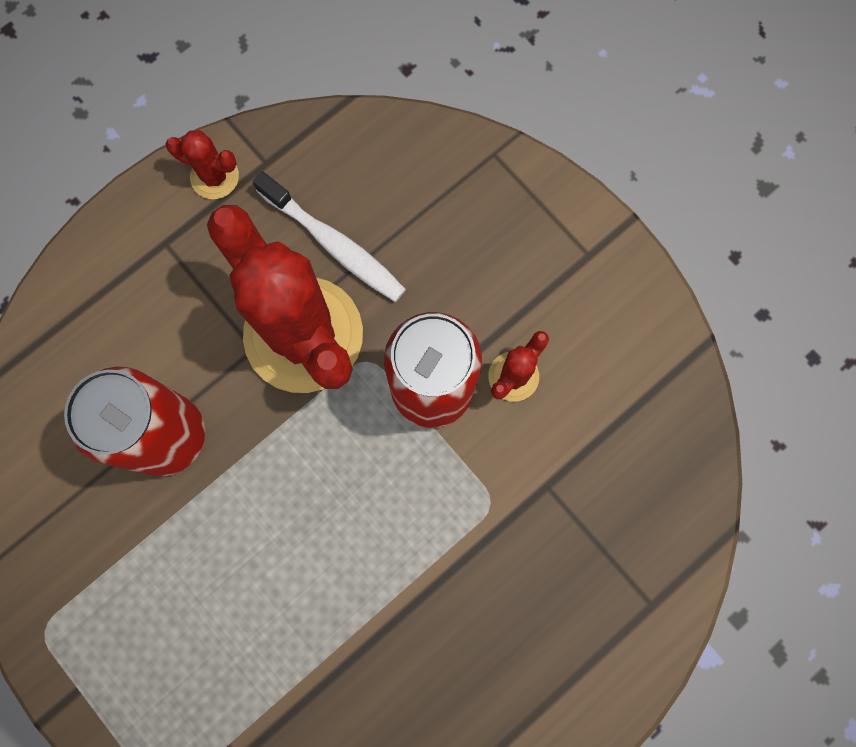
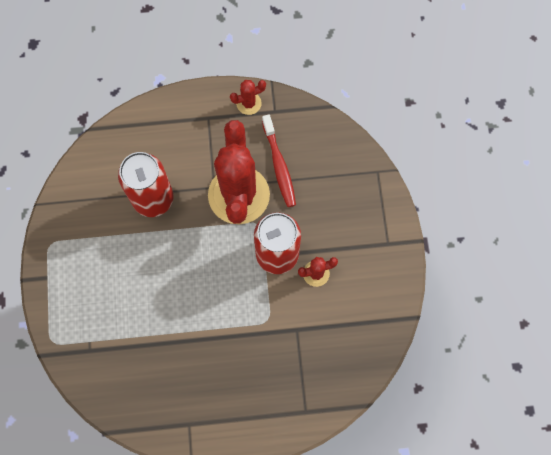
camera: 35 degrees right, 5 degrees down
red cactus [166,130,239,199] -> red cactus turned 75 degrees counterclockwise [230,80,266,115]
white toothbrush [253,171,406,302] -> red toothbrush [262,114,296,207]

